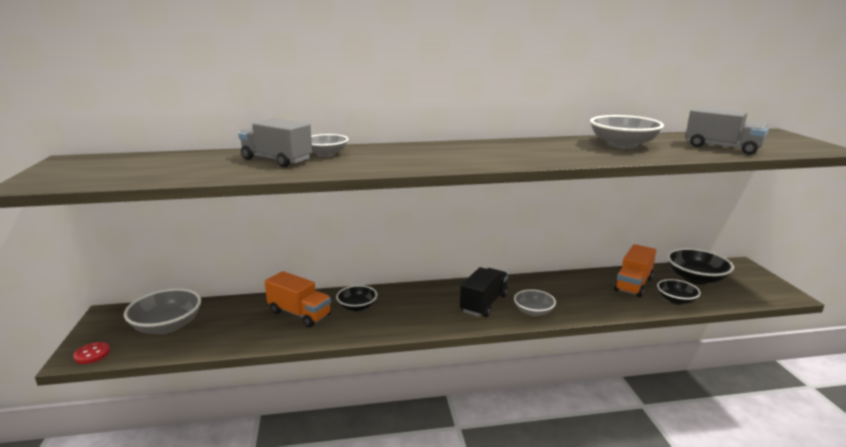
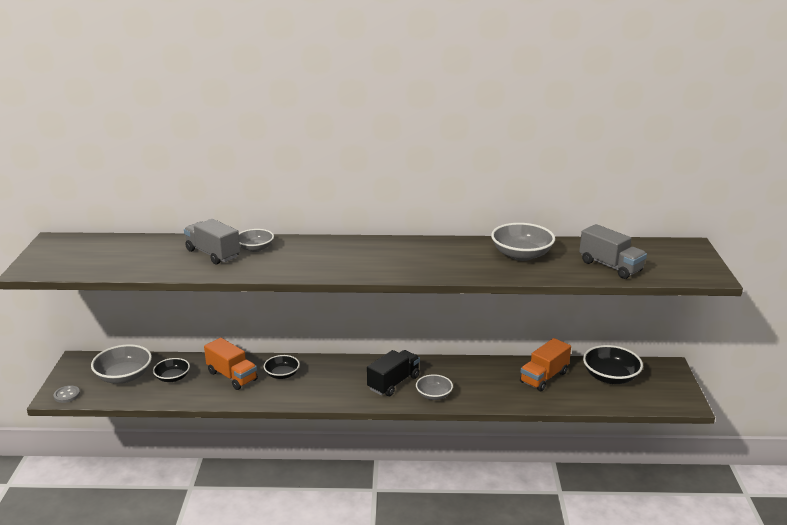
camera: 10 degrees right, 5 degrees up
red button [73,342,110,364] -> grey button [53,385,80,403]
black bowl [657,279,701,304] -> black bowl moved to [153,358,190,382]

